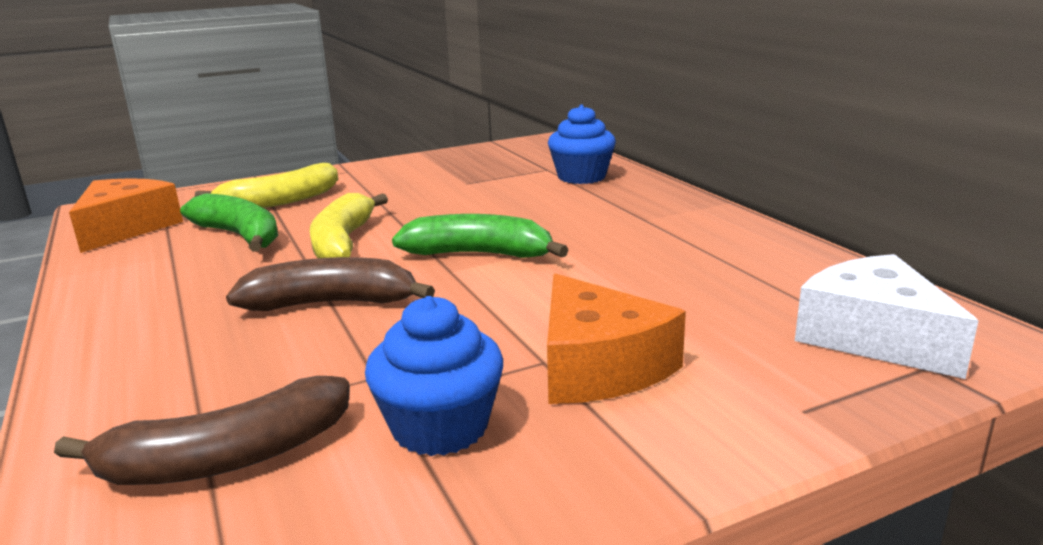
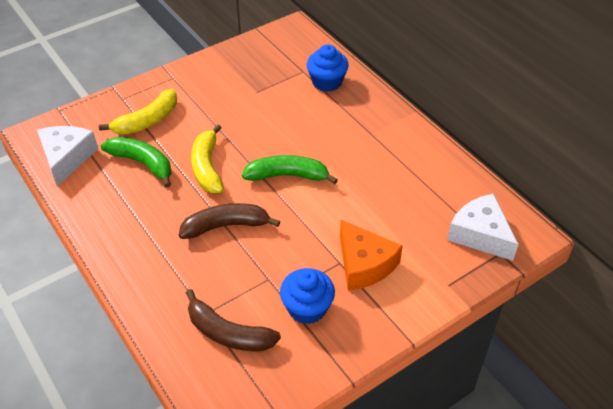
camera: 10 degrees left, 25 degrees up
brown banana [54,376,350,485] -> brown banana turned 60 degrees clockwise [186,289,281,351]
orange cheese [69,178,183,253] -> white cheese [37,126,98,186]

